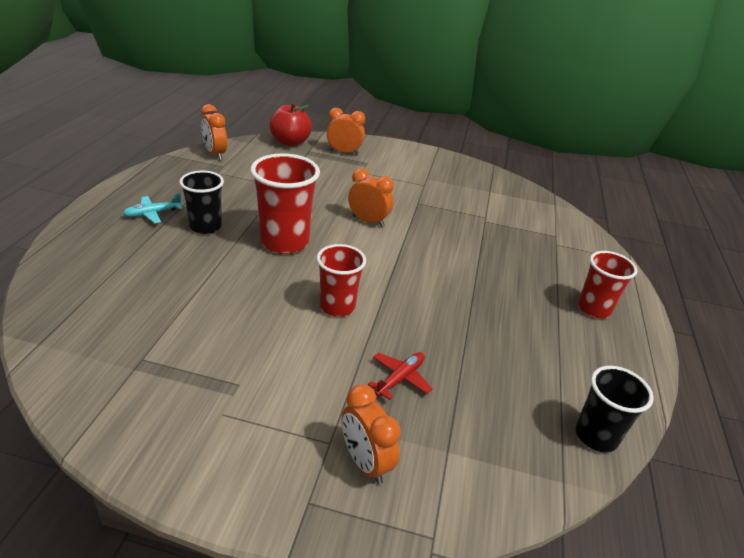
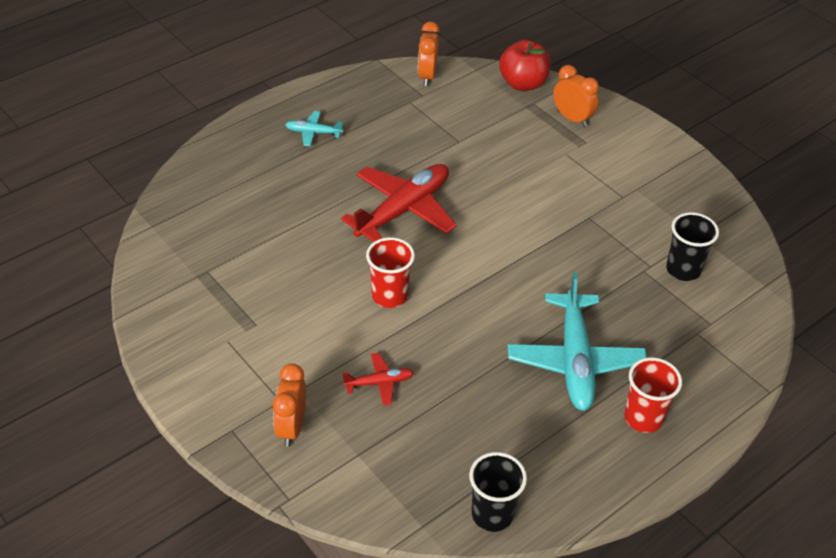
camera: 40 degrees right, 10 degrees up
black cup [179,171,224,234] -> black cup moved to [666,212,719,281]
red cup [250,153,320,254] -> red plane [341,164,457,242]
orange clock [348,168,394,227] -> none
none -> turquoise plane [508,272,647,411]

